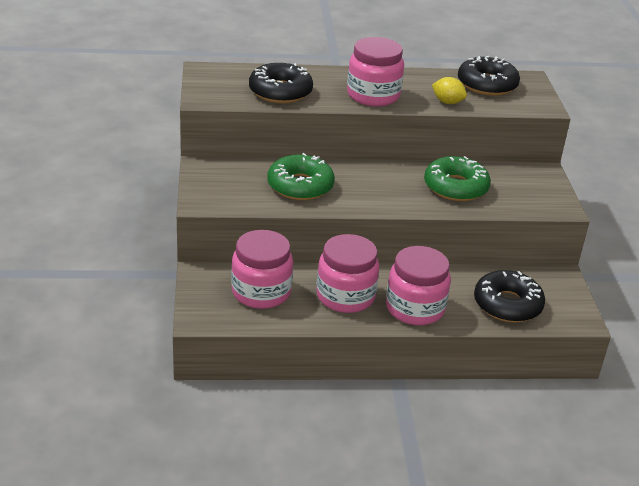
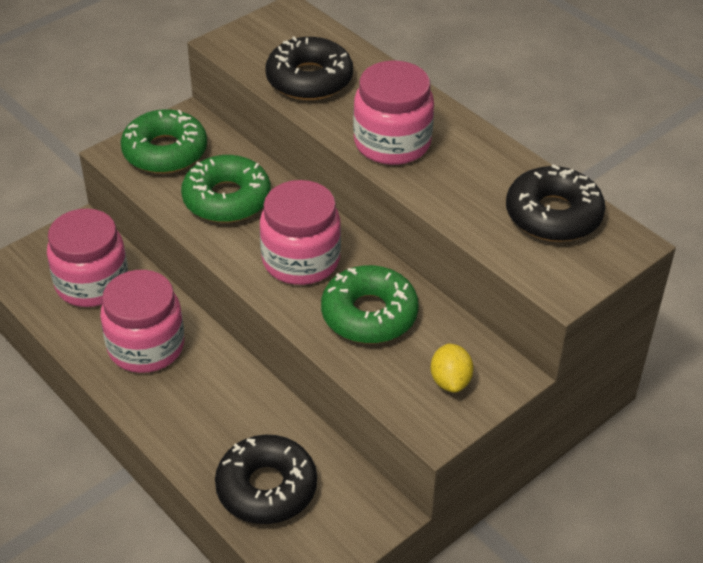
camera: 55 degrees right, 10 degrees up
pink jar [386,246,451,325] -> pink jar moved to [260,180,341,285]
yellow lemon [432,77,467,104] -> yellow lemon moved to [431,344,474,393]
none -> green donut [121,109,207,174]

